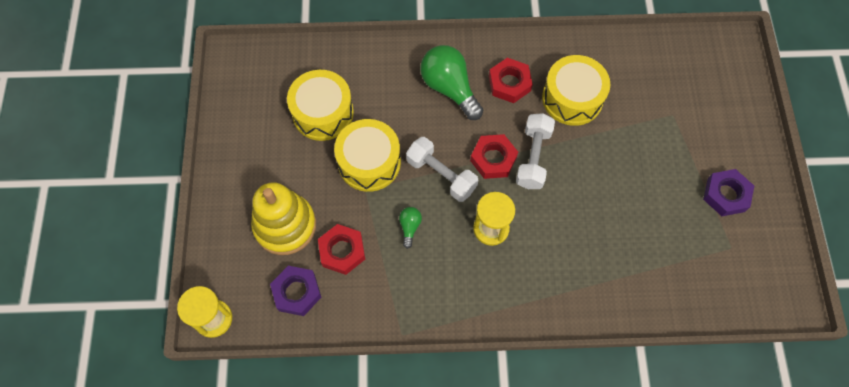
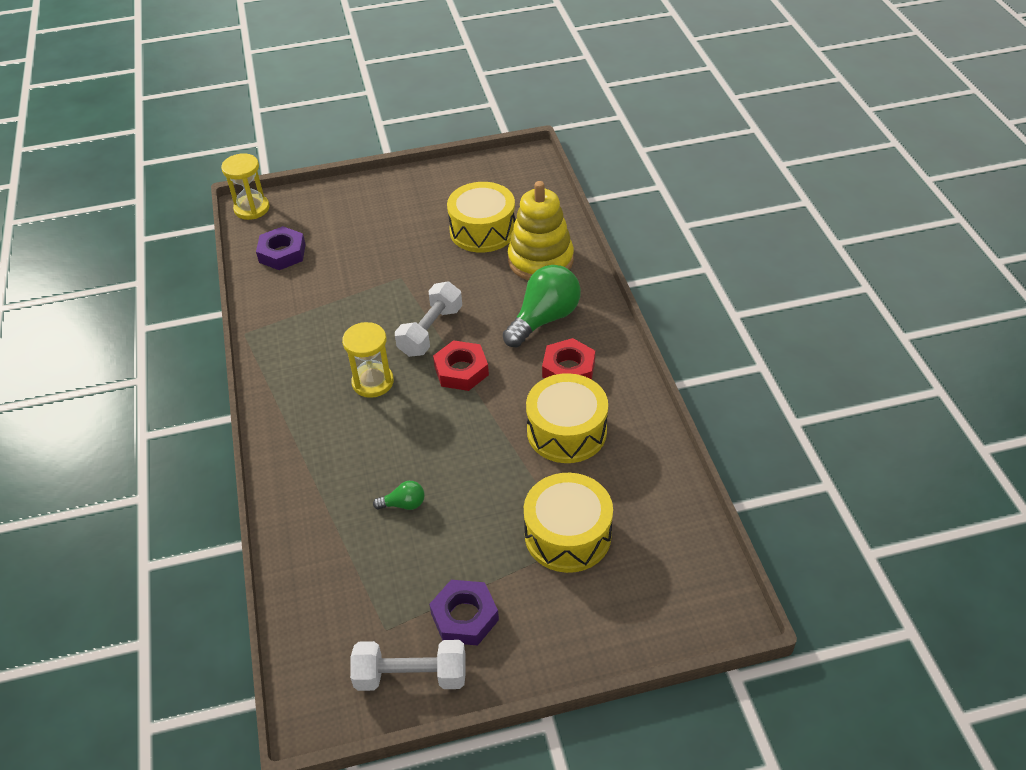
camera: 80 degrees right, 20 degrees down
yellow stacking toy [251,182,316,255] -> yellow stacking toy moved to [508,181,574,281]
red nut [318,224,365,275] -> none
yellow drum [334,119,401,192] -> yellow drum moved to [524,473,613,573]
green light bulb [399,207,422,249] -> green light bulb moved to [373,481,425,510]
white dumbbell [516,113,555,189] -> white dumbbell moved to [350,640,466,691]

